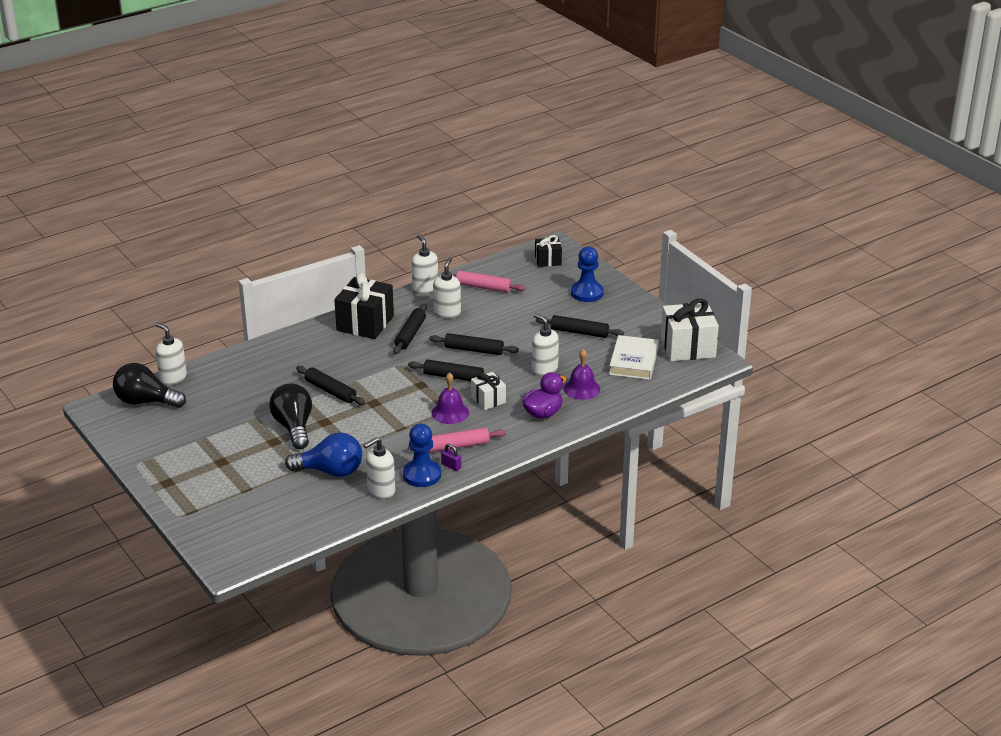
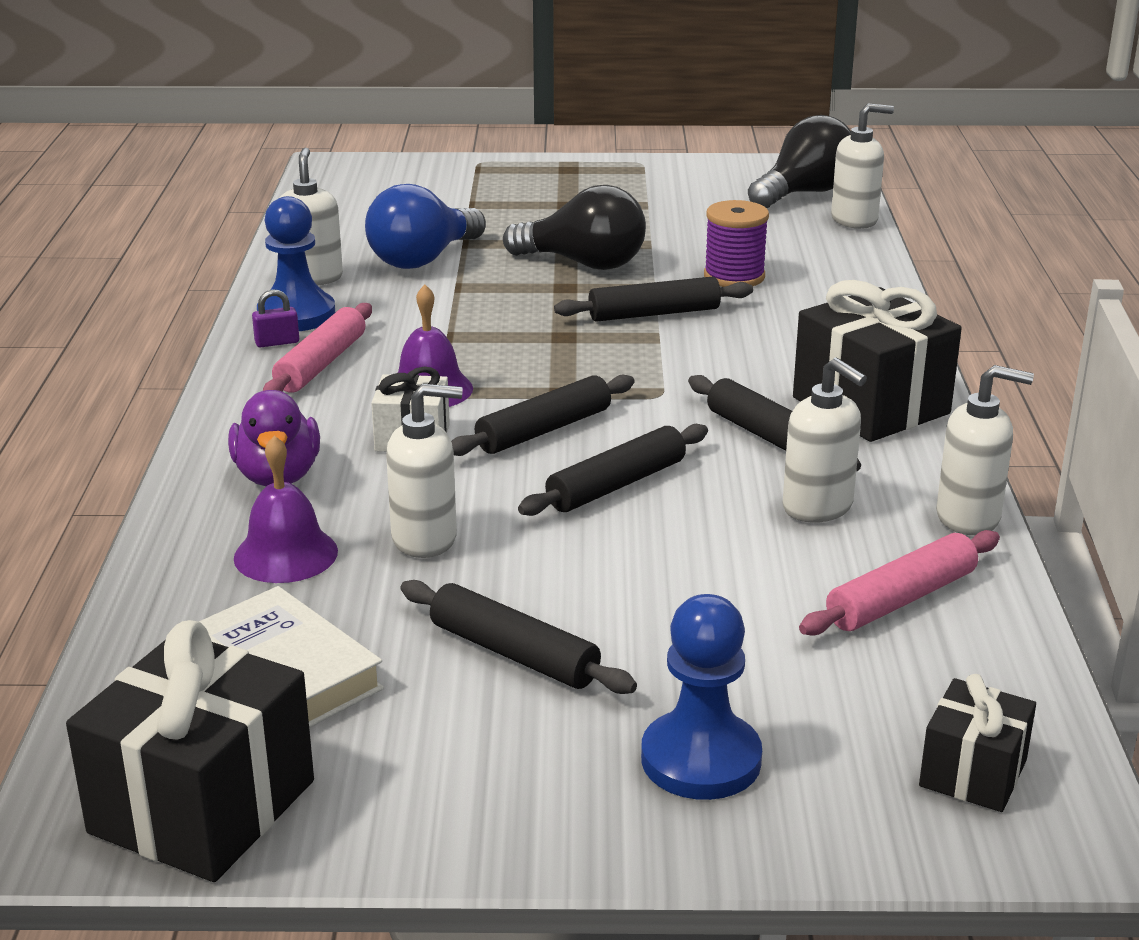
camera: 125 degrees right, 5 degrees down
black rolling pin [536,315,624,338] -> black rolling pin turned 75 degrees clockwise [400,580,637,694]
white gift [661,298,719,361] -> black gift [66,620,314,882]
none -> purple spool [704,200,769,287]

